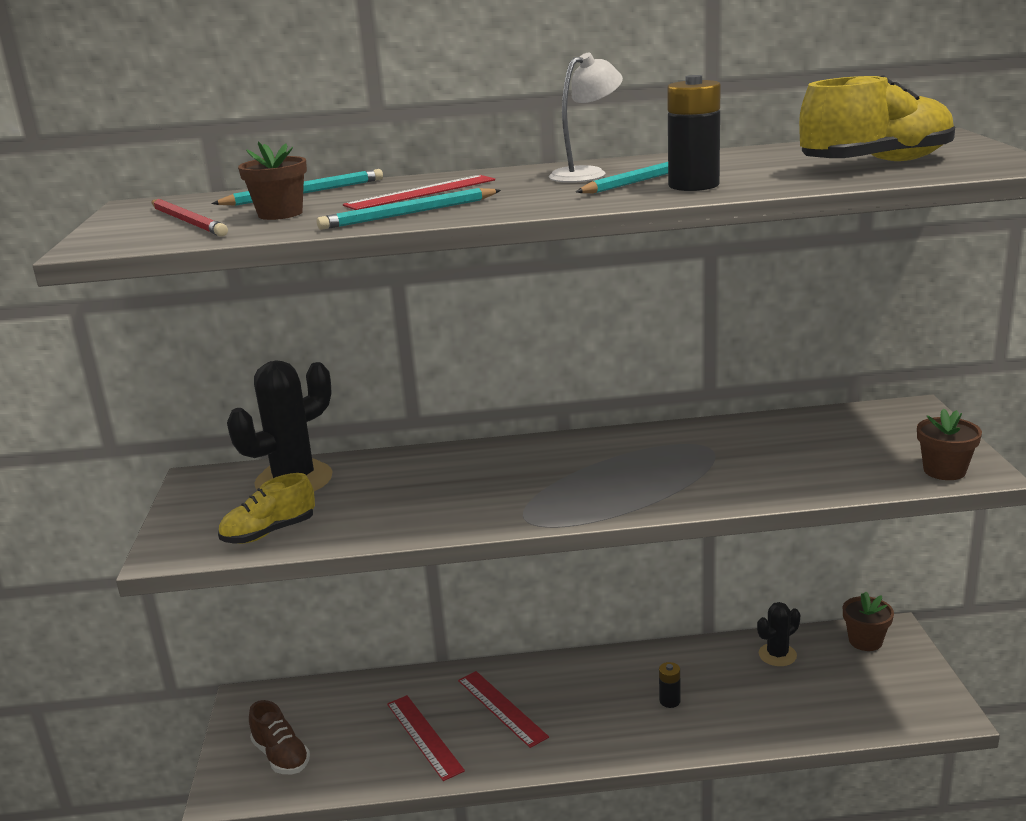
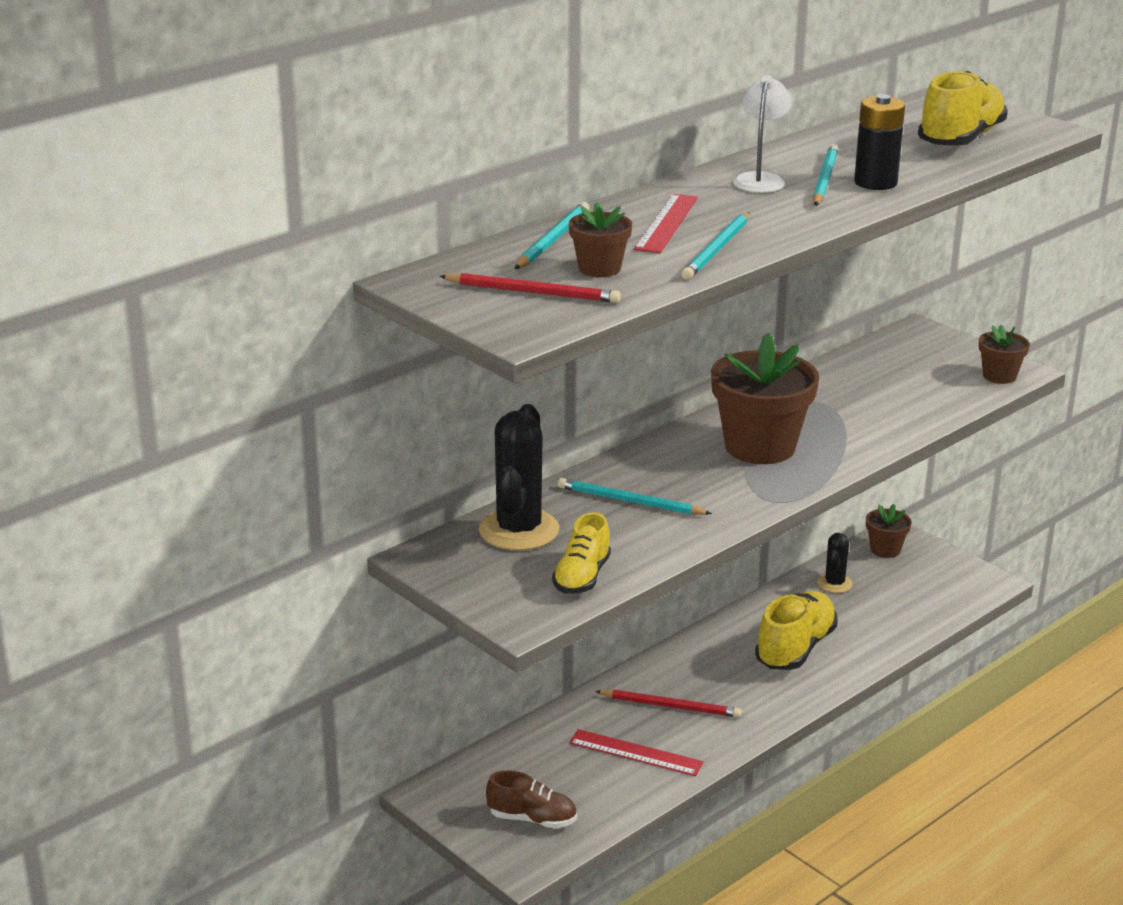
camera: 40 degrees left, 5 degrees up
red ruler [458,671,549,748] -> red pencil [595,689,742,718]
black battery [659,662,681,708] -> yellow shoe [755,591,838,670]
none -> turquoise pencil [558,478,712,515]
none -> brown flower pot [711,333,819,464]

